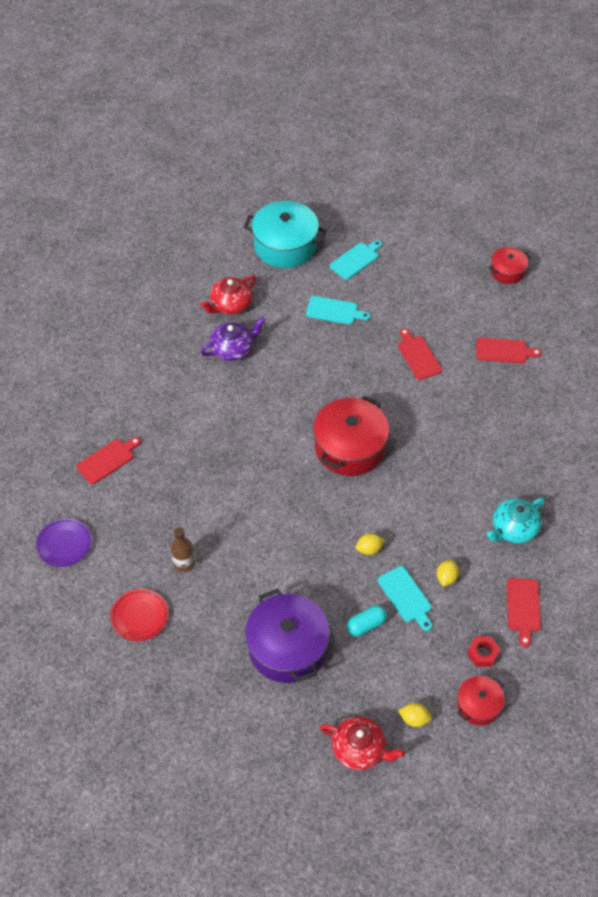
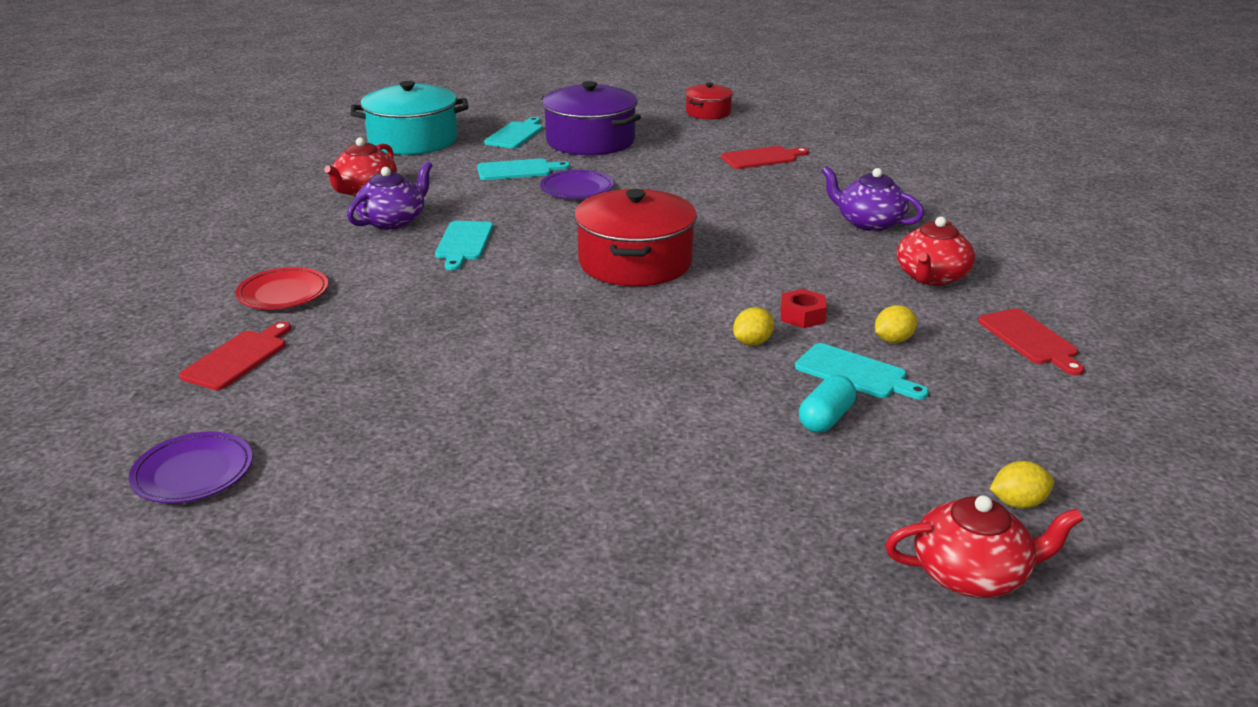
camera: 25 degrees left, 25 degrees down
red plate [111,589,168,641] -> red plate moved to [235,267,328,309]
brown bottle [171,528,195,572] -> none
purple pot [245,589,330,683] -> purple pot moved to [542,81,641,155]
red cutting board [398,328,442,380] -> none
yellow lemon [437,560,459,587] -> yellow lemon turned 60 degrees clockwise [875,305,917,343]
red pot [457,676,505,726] -> none
red nut [467,637,500,667] -> red nut moved to [780,289,827,328]
turquoise teapot [487,498,545,544] -> red teapot [897,217,975,286]
none -> turquoise cutting board [435,221,493,270]
none -> purple plate [540,170,614,199]
none -> purple teapot [822,166,924,231]

